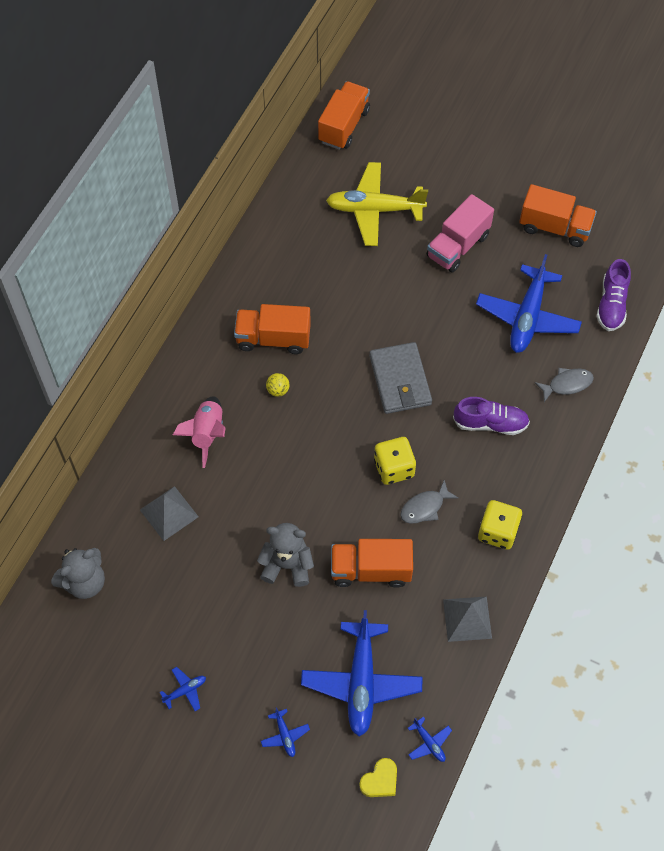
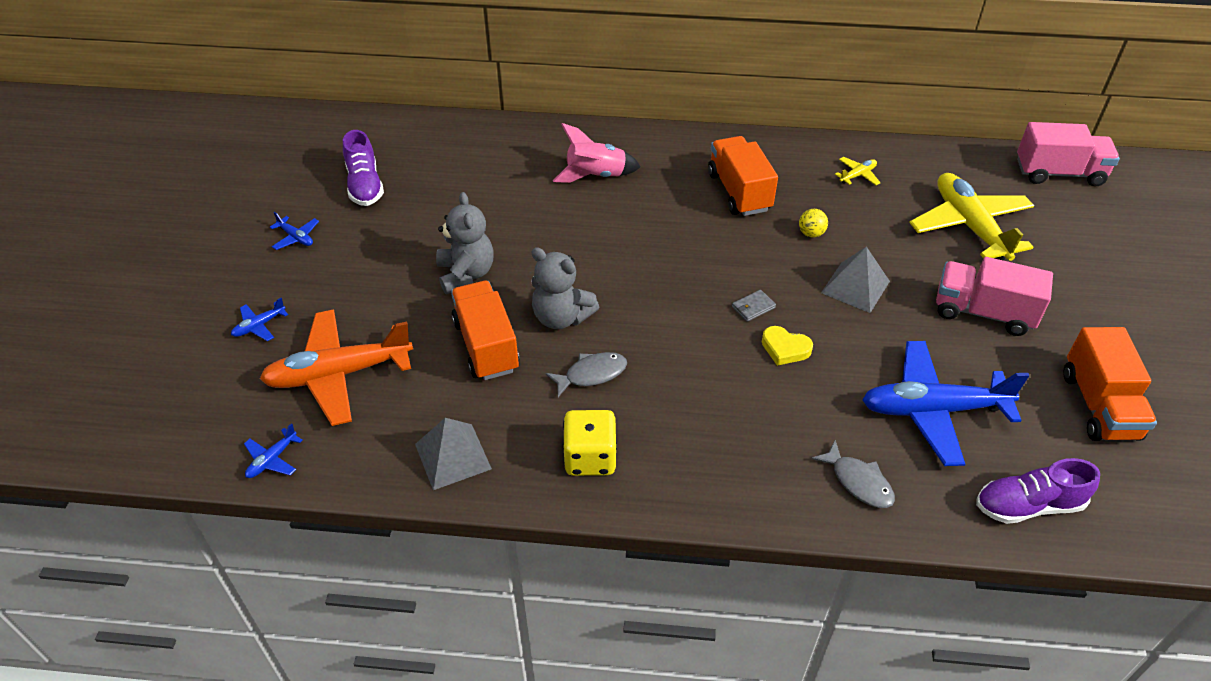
camera: 70 degrees right, 15 degrees down
grey teddy bear [51,548,105,599] -> grey teddy bear moved to [531,247,599,329]
grey pyramid [140,486,199,541] -> grey pyramid moved to [821,246,890,313]
yellow ball [266,373,290,397] -> yellow ball moved to [799,209,828,238]
blue plane [301,610,423,736] -> orange plane [260,309,413,426]
orange truck [318,81,370,150] -> pink truck [1017,122,1120,187]
yellow heart [359,758,397,797] -> yellow heart moved to [762,326,813,366]
grey wallet [369,342,432,414] -> grey wallet [732,290,776,322], size x0.40
yellow dice [374,437,416,485] -> none
grey fish [400,480,458,524] -> grey fish turned 120 degrees clockwise [545,352,627,397]
purple shoe [453,397,530,435] -> purple shoe moved to [343,130,384,206]
none -> yellow plane [835,157,881,185]

